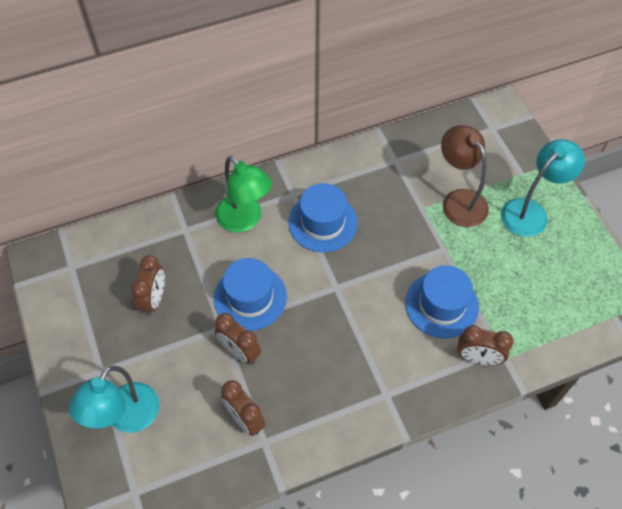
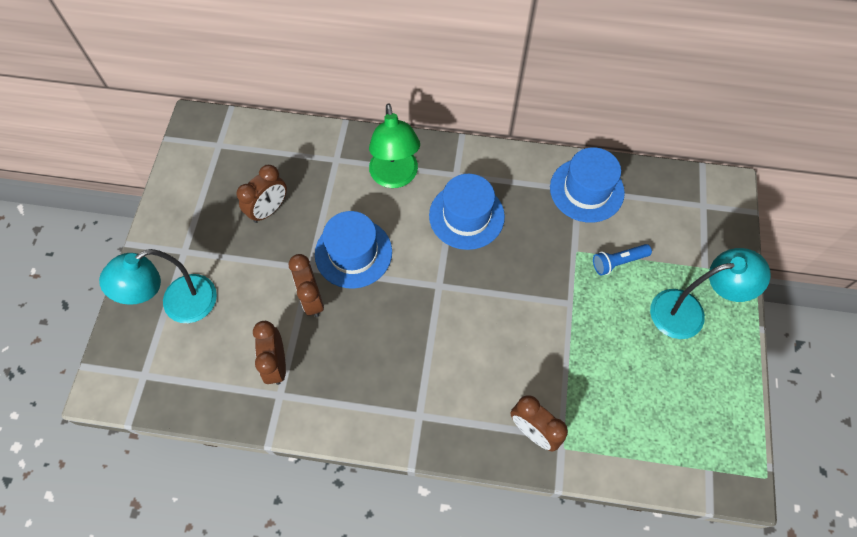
camera: 30 degrees right, 5 degrees up
blue hat [405,265,479,339] -> blue hat moved to [550,147,625,223]
brown lamp [441,125,489,227] -> blue flashlight [593,244,652,276]

